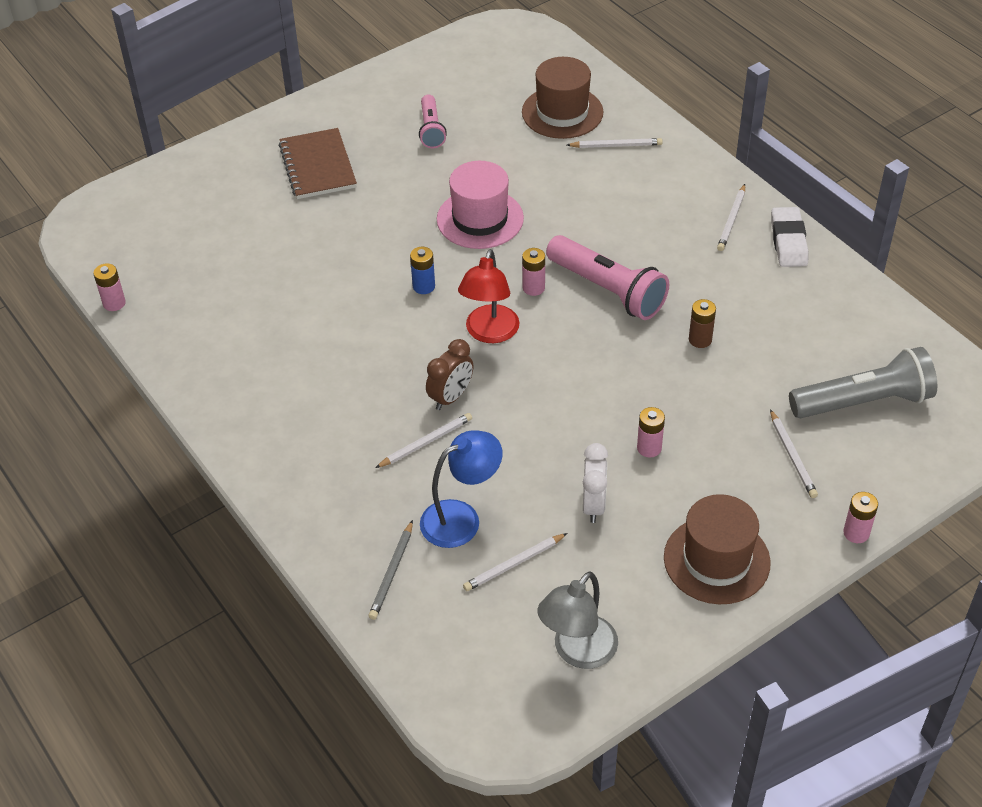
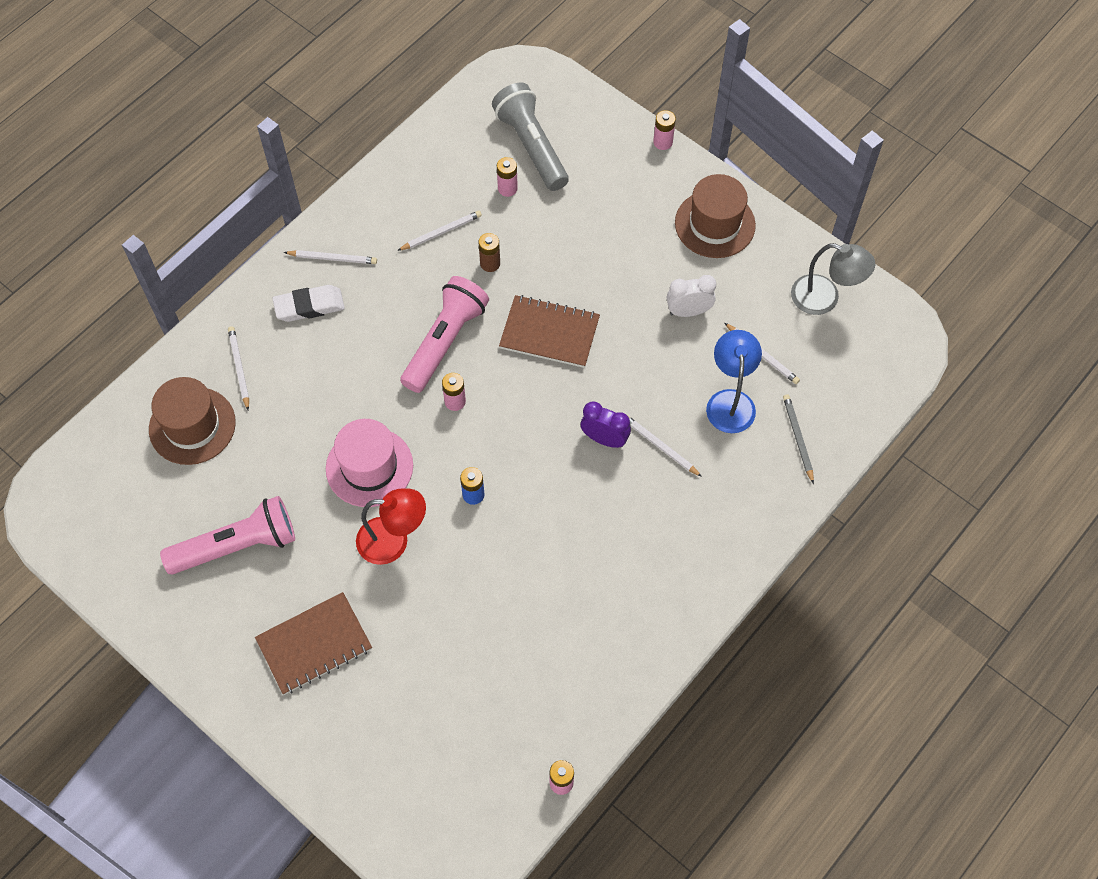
camera: 105 degrees left, 15 degrees up
grey pencil [368,520,413,620] -> grey pencil turned 105 degrees counterclockwise [783,394,814,484]
pink flashlight [419,95,447,148] -> pink flashlight [160,496,295,574], size x1.71
blue lamp [420,430,503,548] -> blue lamp turned 45 degrees clockwise [706,330,762,433]
brown clock [426,339,473,410] -> purple clock [581,402,631,448]
red lamp [458,249,520,343] -> red lamp moved to [356,488,426,565]
pink battery [637,407,665,458] -> pink battery moved to [497,157,518,197]
white pencil [770,409,818,498] -> white pencil moved to [397,211,482,251]
white eraser [771,207,808,267] -> white eraser moved to [272,285,345,322]
none -> brown notebook [499,295,600,368]

